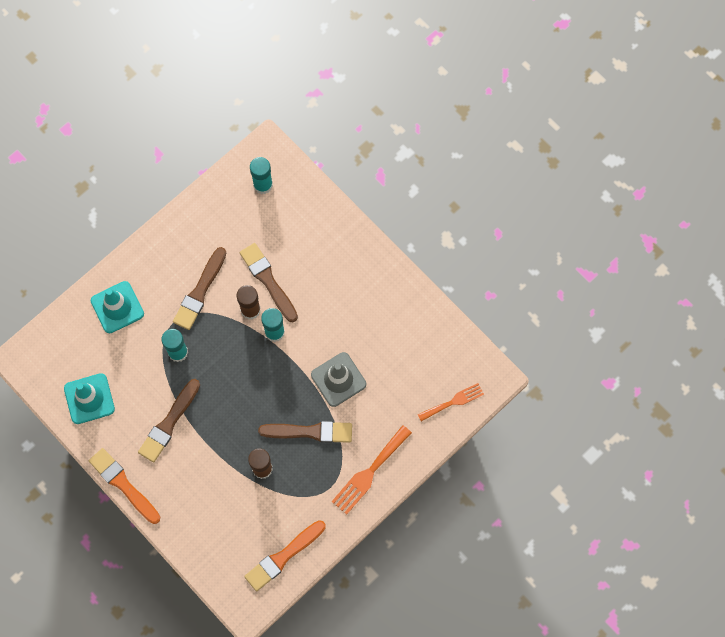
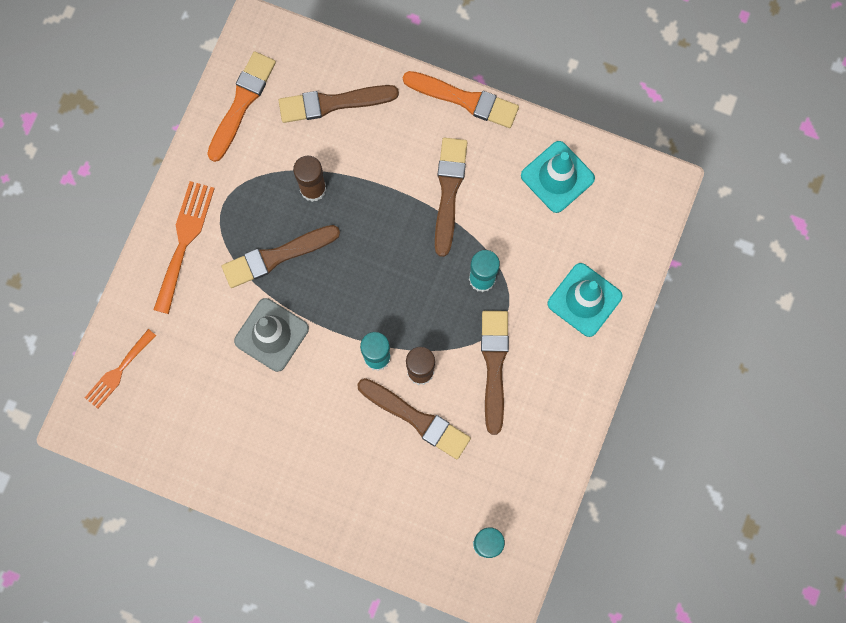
camera: 155 degrees right, 5 degrees up
none -> brown brush [279,85,399,123]

